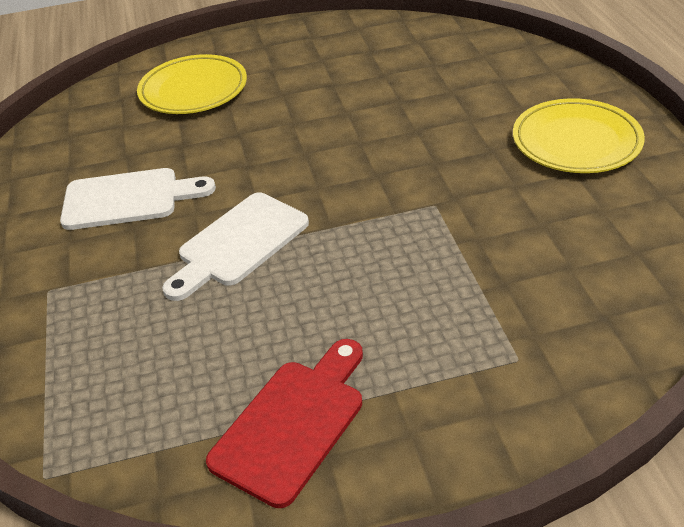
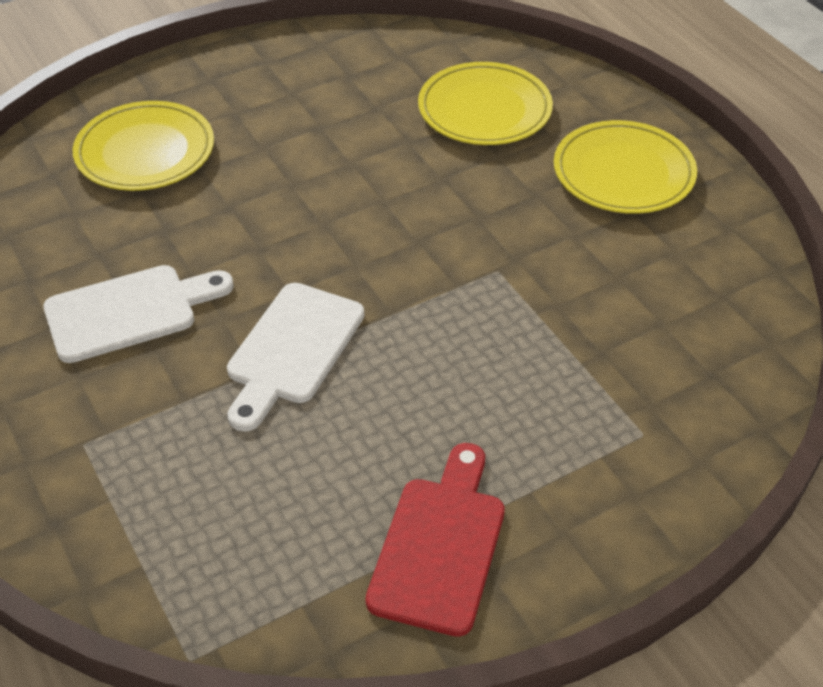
camera: 20 degrees left, 5 degrees up
none -> yellow plate [418,62,553,145]

